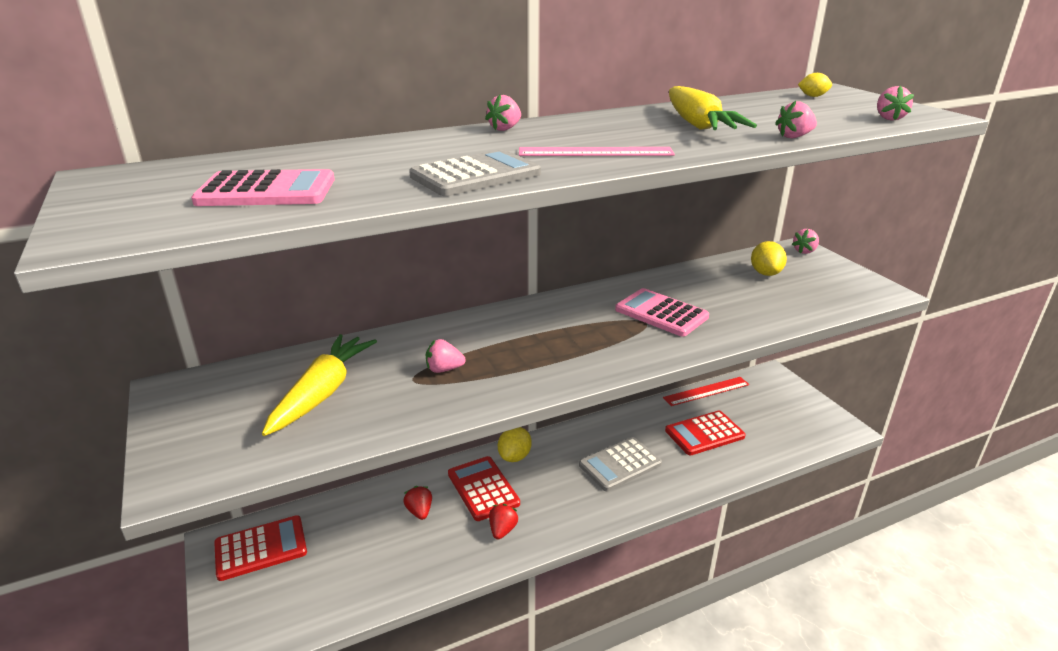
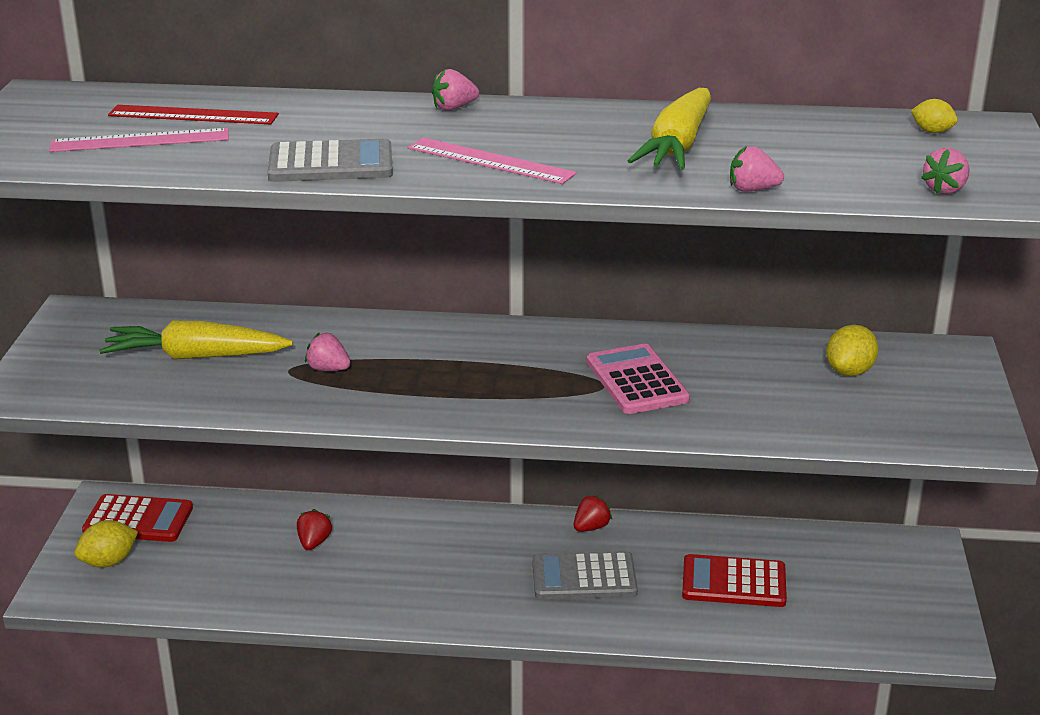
camera: 30 degrees right, 0 degrees up
pink calculator [191,169,335,206] -> pink ruler [49,128,229,152]
yellow carrot [262,334,377,436] -> yellow carrot turned 135 degrees counterclockwise [99,321,293,360]
red calculator [448,456,520,521] -> none
red strawberry [489,504,518,539] -> red strawberry moved to [574,495,612,532]
yellow lemon [498,427,532,462] -> yellow lemon moved to [74,520,138,567]
red ruler [663,377,749,406] -> red ruler moved to [108,105,279,124]
pink strawberry [792,229,819,254] -> none

